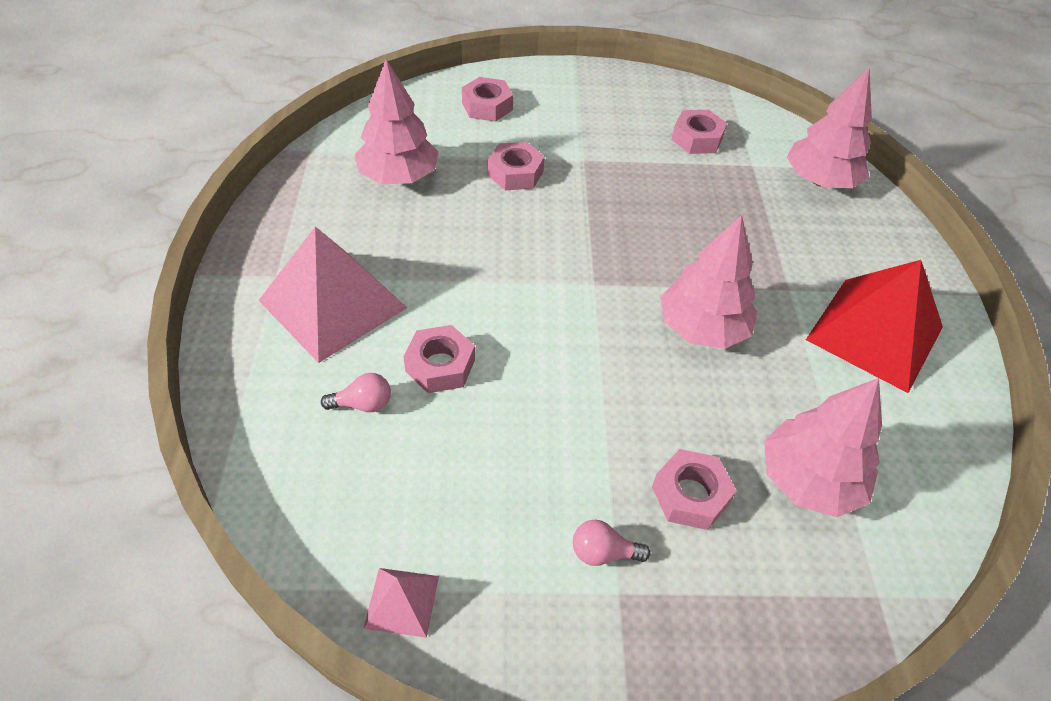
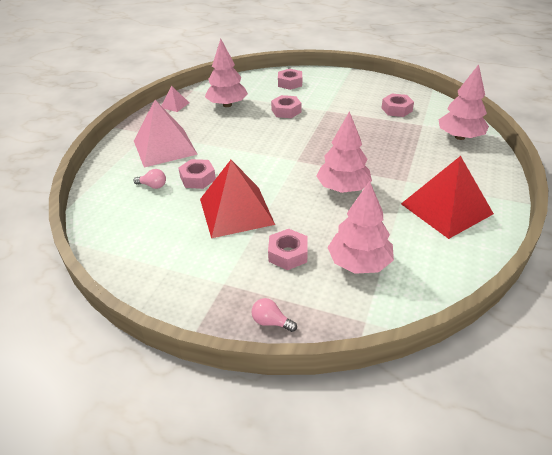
camera: 25 degrees right, 10 degrees down
pink pyramid [364,568,439,638] -> pink pyramid moved to [161,86,189,112]
pink light bulb [573,520,651,566] -> pink light bulb moved to [251,298,297,332]
none -> red pyramid [200,160,275,238]

